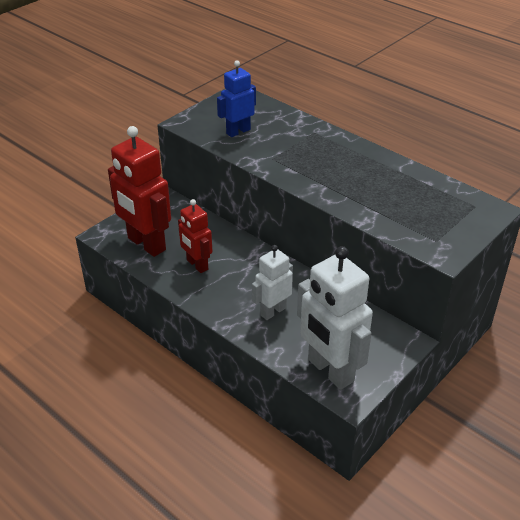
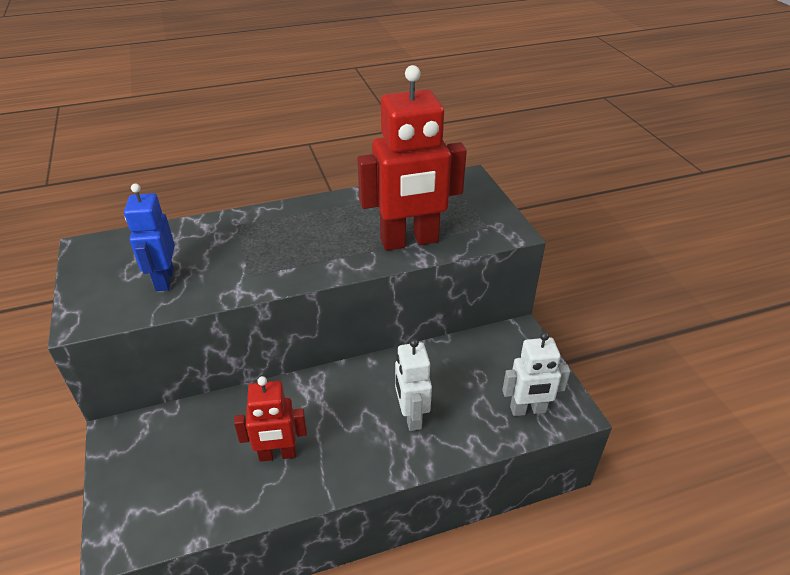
camera: 60 degrees left, 0 degrees up
red robot [108,126,171,257] -> red robot moved to [357,65,467,251]
white robot [297,246,373,390] -> white robot [502,332,570,416], size x0.58

